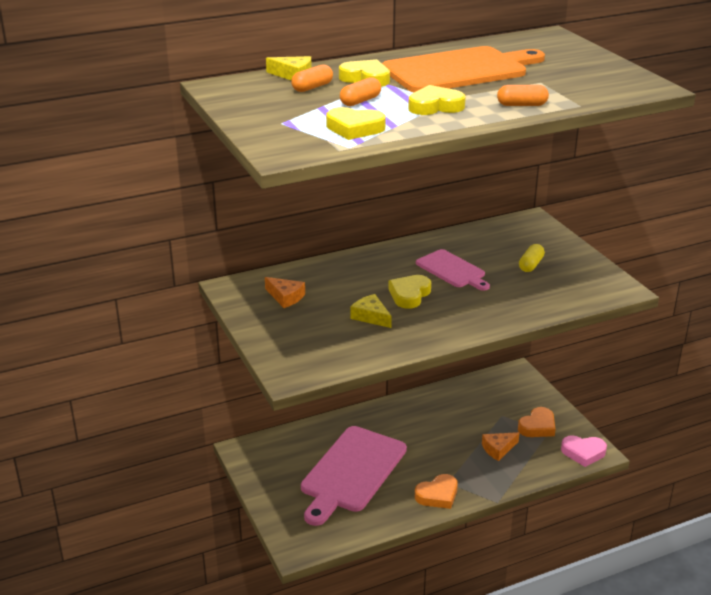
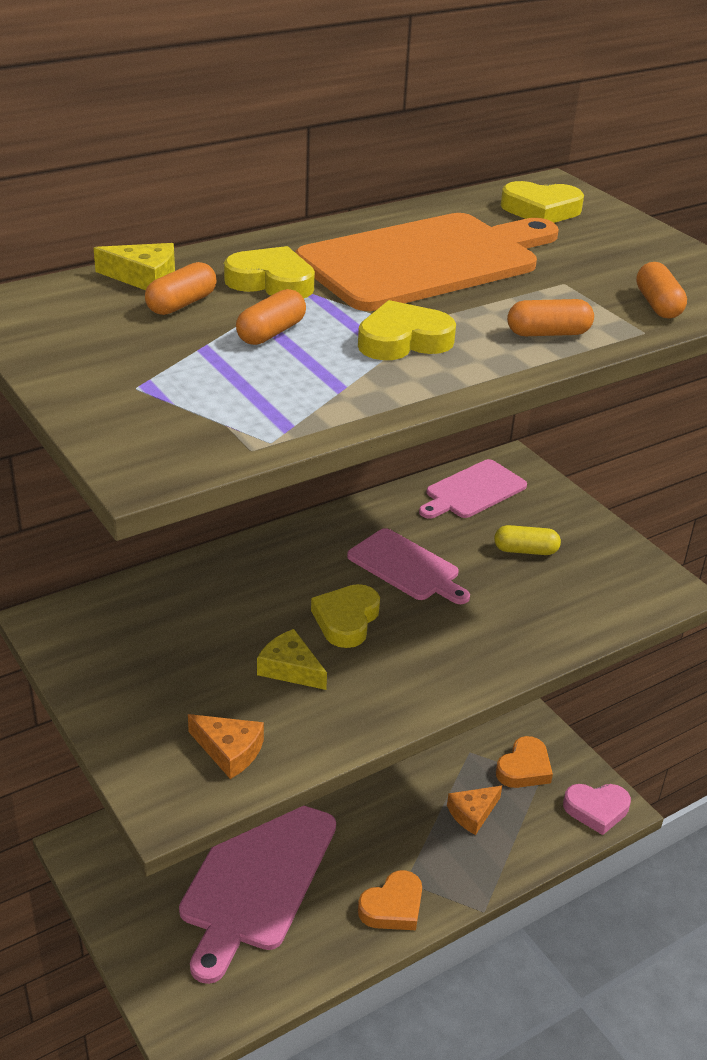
camera: 10 degrees left, 5 degrees up
orange cheese [265,277,305,308] -> orange cheese moved to [188,714,264,779]
yellow heart [326,107,386,140] -> yellow heart moved to [501,181,584,223]
yellow capsule [519,244,545,272] -> yellow capsule turned 75 degrees clockwise [494,525,561,555]
none -> pink cutting board [419,459,527,519]
none -> orange capsule [636,262,687,318]

